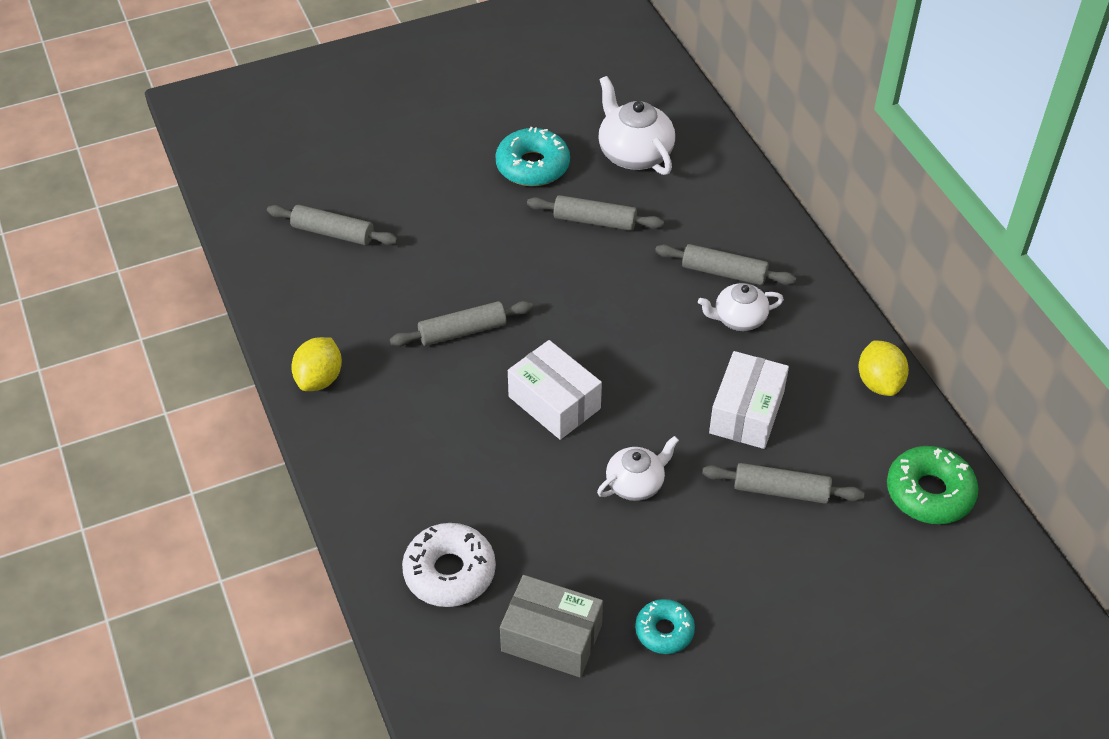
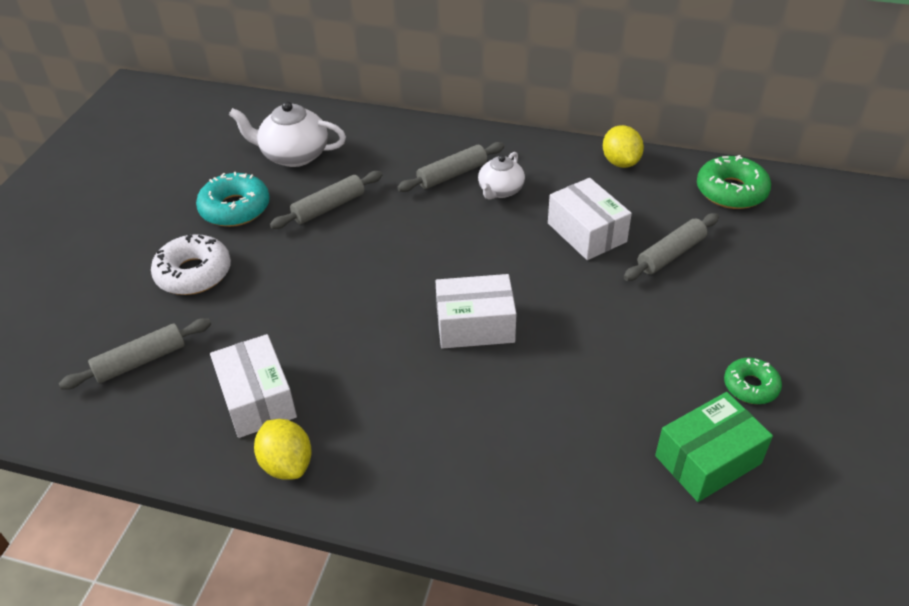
camera: 50 degrees left, 5 degrees down
grey rolling pin [390,301,533,347] -> none
white donut [402,523,496,607] -> white donut moved to [151,234,231,295]
grey box [500,575,603,678] -> green box [655,392,773,502]
white teapot [597,436,679,501] -> none
turquoise donut [635,599,695,654] -> green donut [724,358,782,404]
yellow lemon [859,340,909,396] -> yellow lemon turned 45 degrees clockwise [603,125,644,168]
none -> white box [210,334,297,438]

